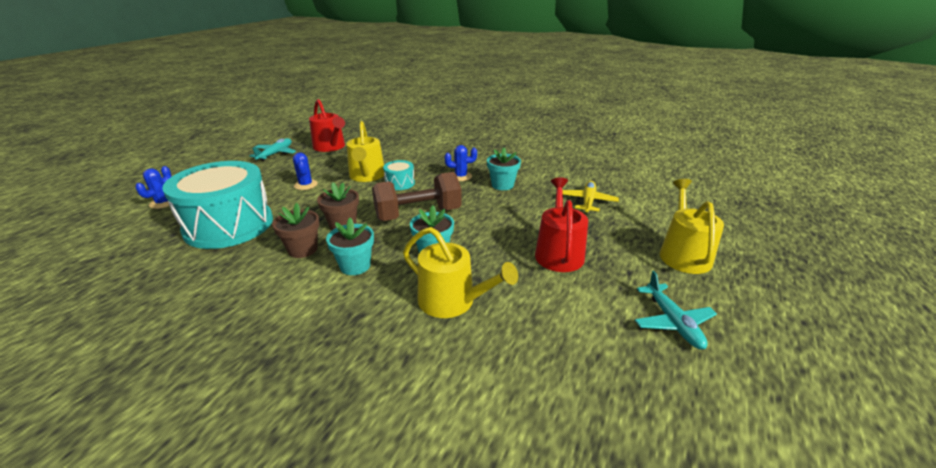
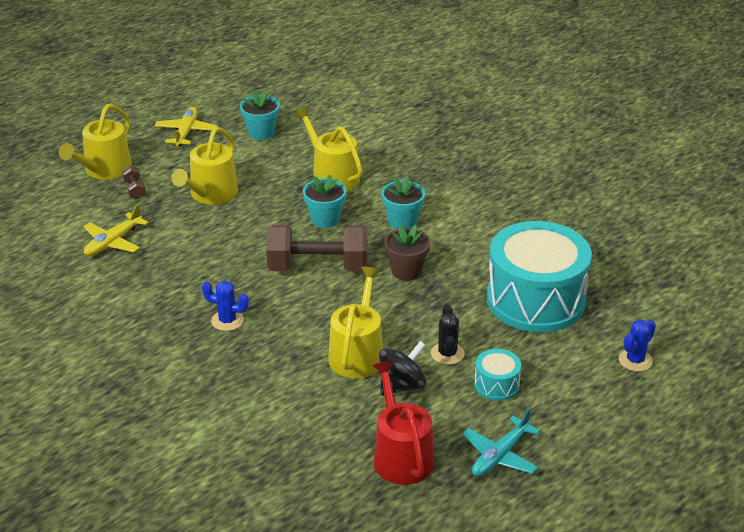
camera: 160 degrees left, 5 degrees up
brown flower pot [272,203,319,258] -> none
blue cactus [293,153,318,190] -> black cactus [431,305,464,365]
turquoise drum [383,160,415,190] -> turquoise drum moved to [474,349,521,401]
turquoise flower pot [487,148,521,190] -> turquoise flower pot moved to [240,90,280,140]
red watering can [535,177,588,272] -> yellow watering can [171,127,238,204]
turquoise plane [635,271,717,349] -> yellow plane [155,107,218,146]
none -> brown dumbbell [122,166,146,199]
none -> black spinning top [379,341,427,396]

